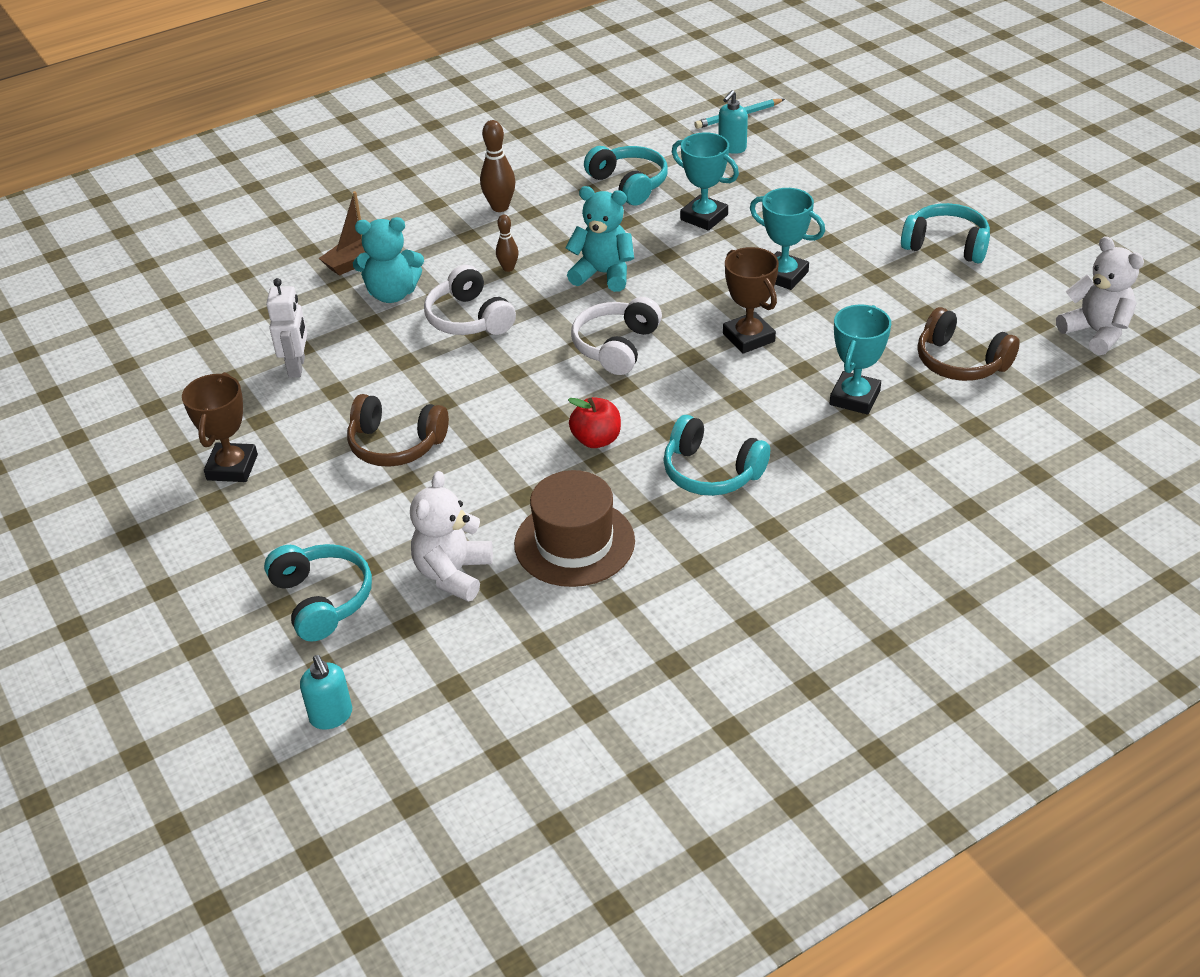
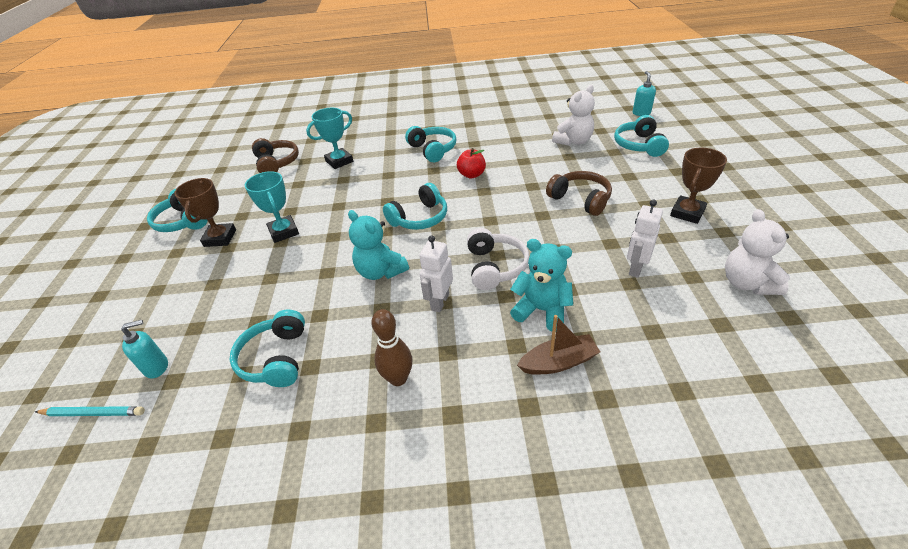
camera: 150 degrees left, 0 degrees up
brown bowling pin [496,215,518,272] -> white robot [419,235,453,312]
brown hat [514,470,635,587] -> none
white headphones [571,297,662,375] -> turquoise headphones [383,183,447,230]
turquoise trophy [672,132,739,231] -> none
brown trophy [723,247,779,354] -> brown trophy moved to [174,178,236,247]
white teddy bear [1056,236,1144,355] -> white teddy bear moved to [725,209,790,295]

